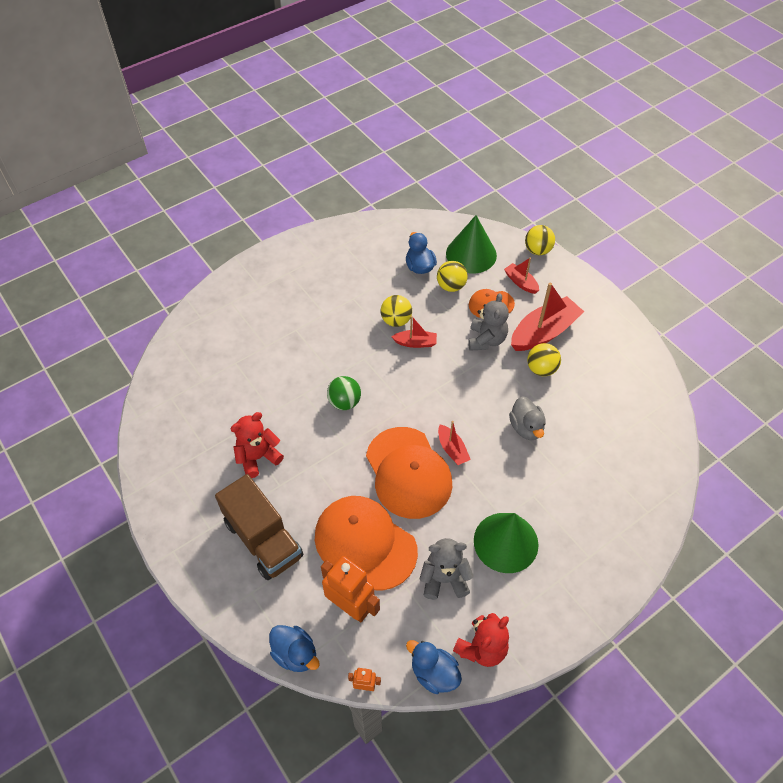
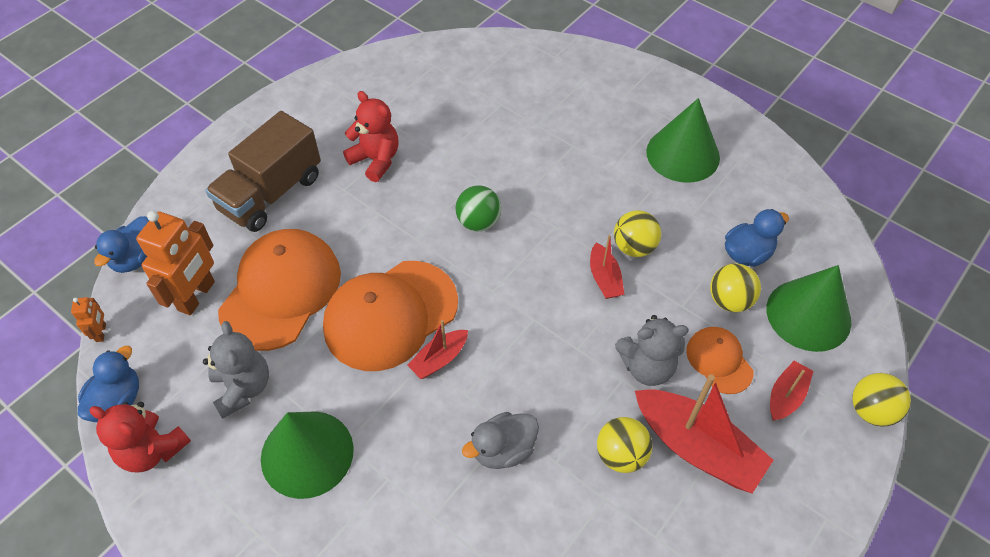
camera: 75 degrees right, 0 degrees up
none -> green cone [646,98,720,183]

